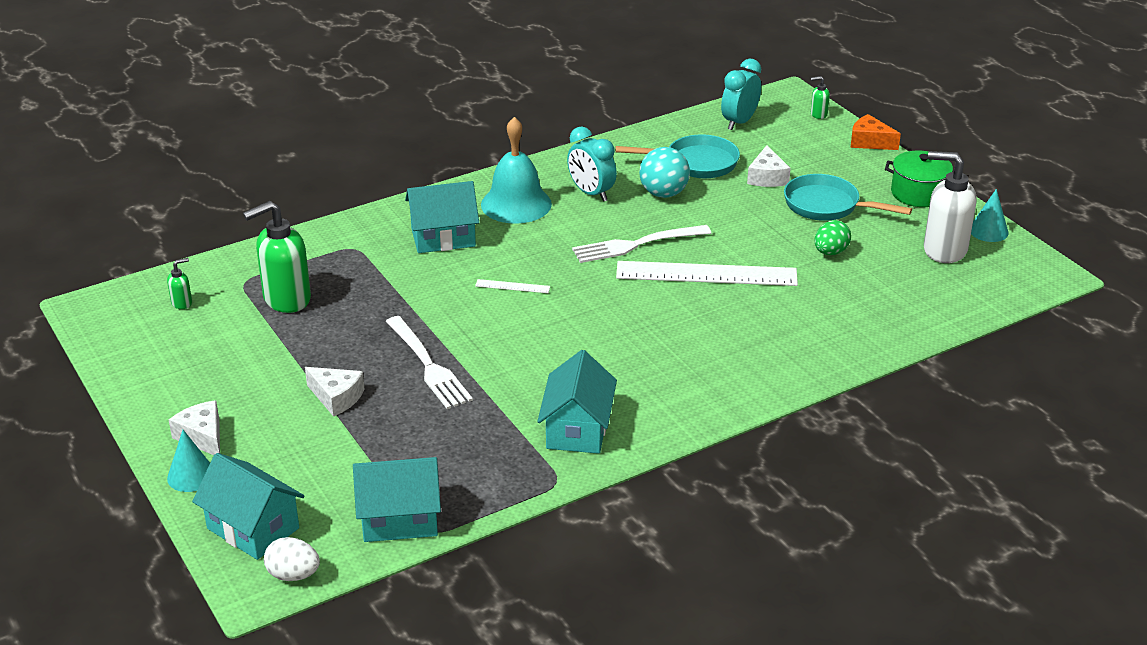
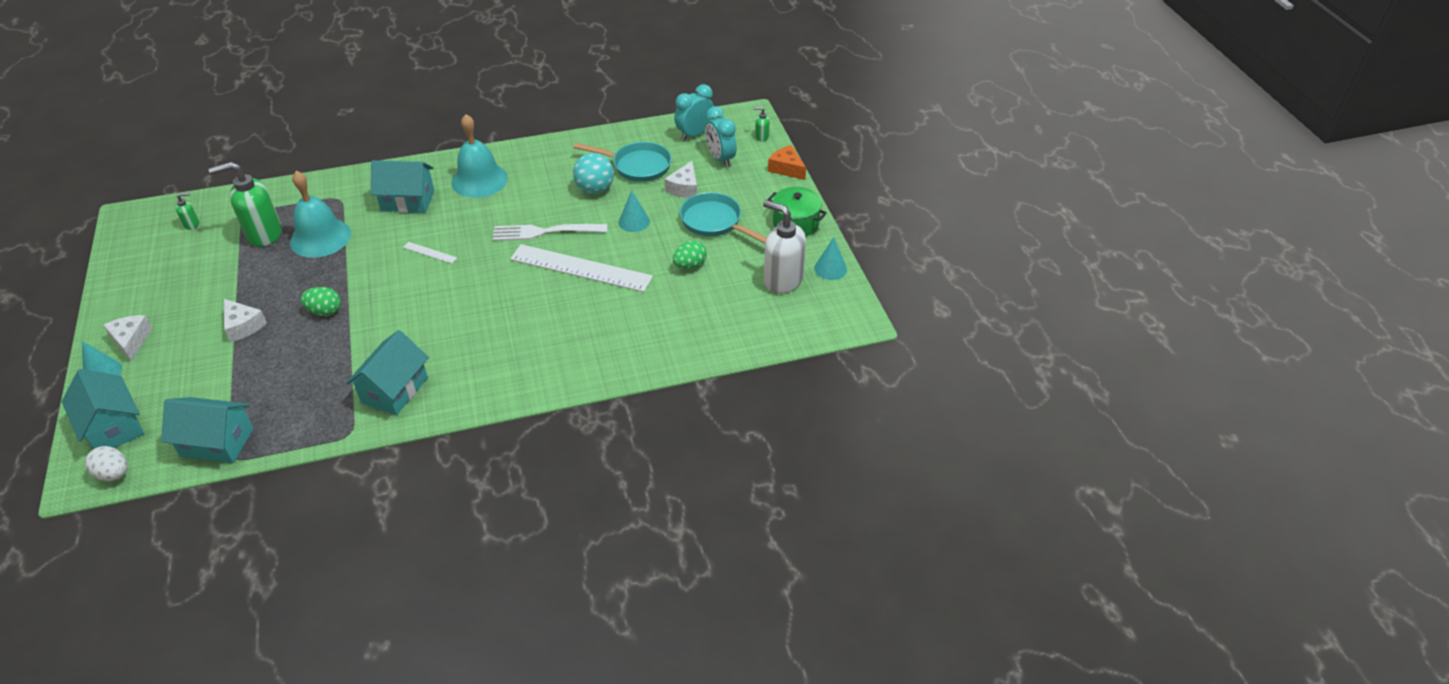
camera: 15 degrees right, 10 degrees up
white fork [386,316,473,409] -> green egg [300,287,341,316]
turquoise clock [567,126,617,202] -> turquoise clock moved to [705,106,737,168]
none -> turquoise bell [290,171,351,258]
none -> turquoise cone [619,190,650,232]

